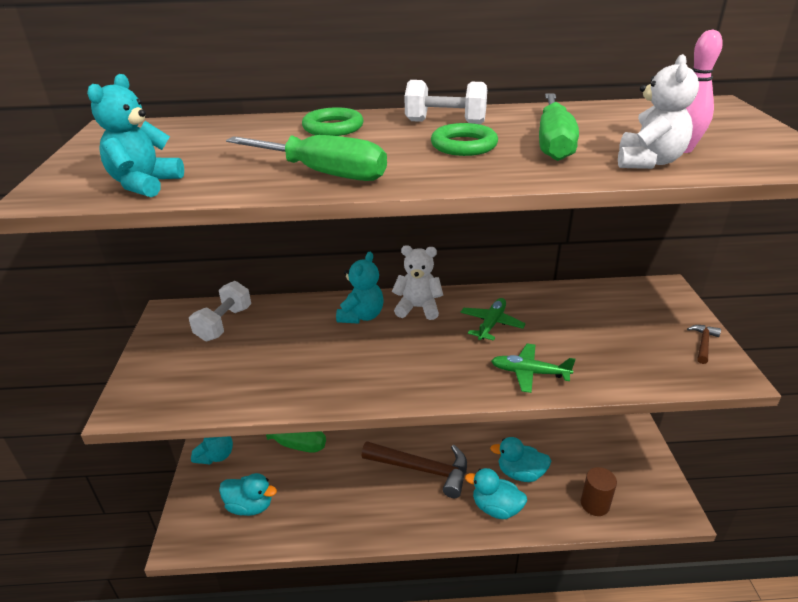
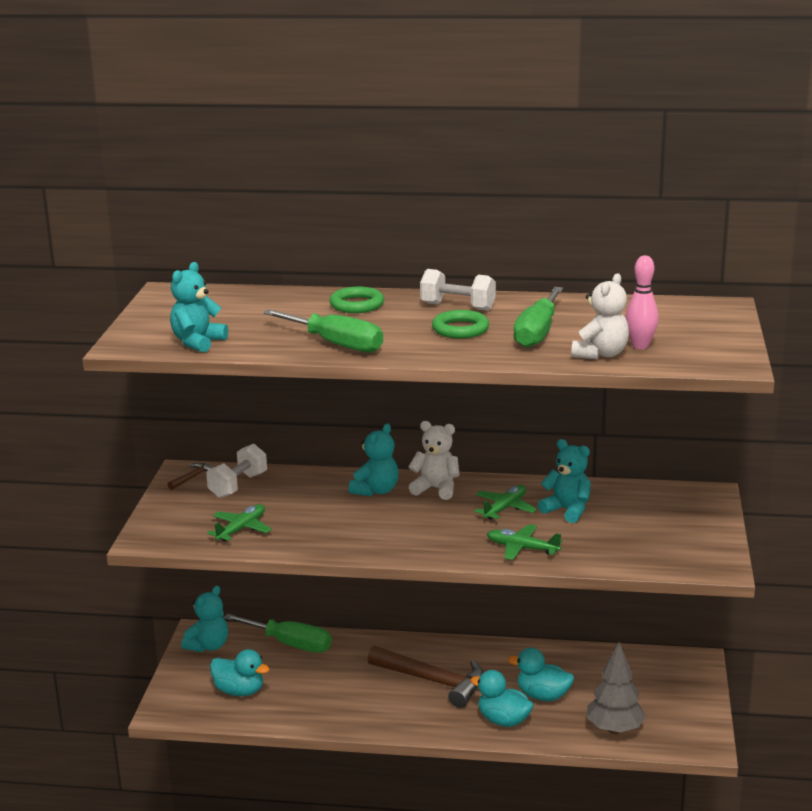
camera: 10 degrees right, 10 degrees down
brown cylinder [581,467,617,516] -> grey tree [587,642,646,734]
brown hammer [687,325,721,364] -> brown hammer moved to [167,463,215,490]
none -> green plane [207,504,272,541]
none -> turquoise teddy bear [538,439,591,523]

